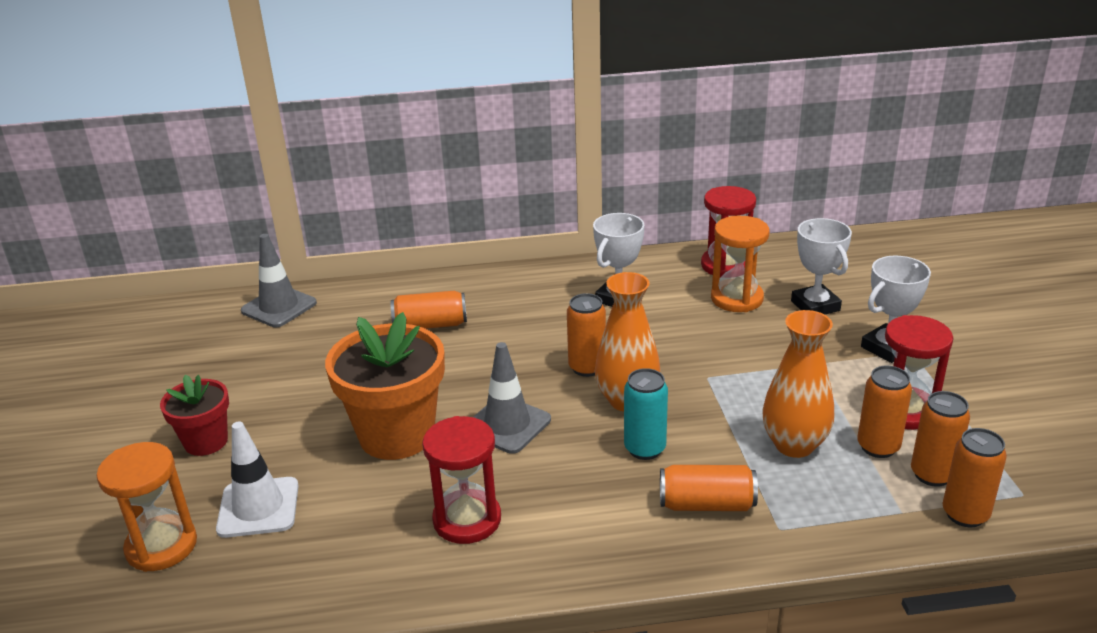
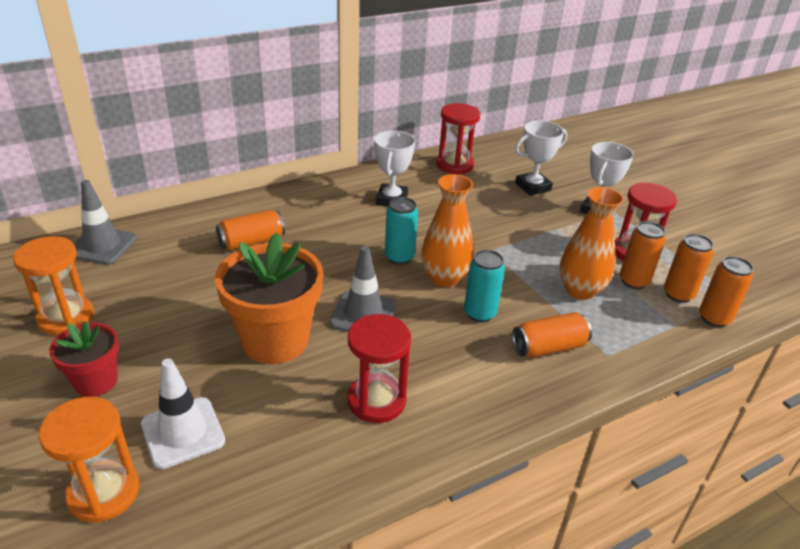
camera: 25 degrees left, 5 degrees up
orange can [567,293,606,377] -> turquoise can [385,197,418,265]
orange hourglass [711,216,770,312] -> orange hourglass moved to [13,236,94,336]
white trophy [791,218,852,315] -> white trophy turned 75 degrees counterclockwise [515,121,567,196]

